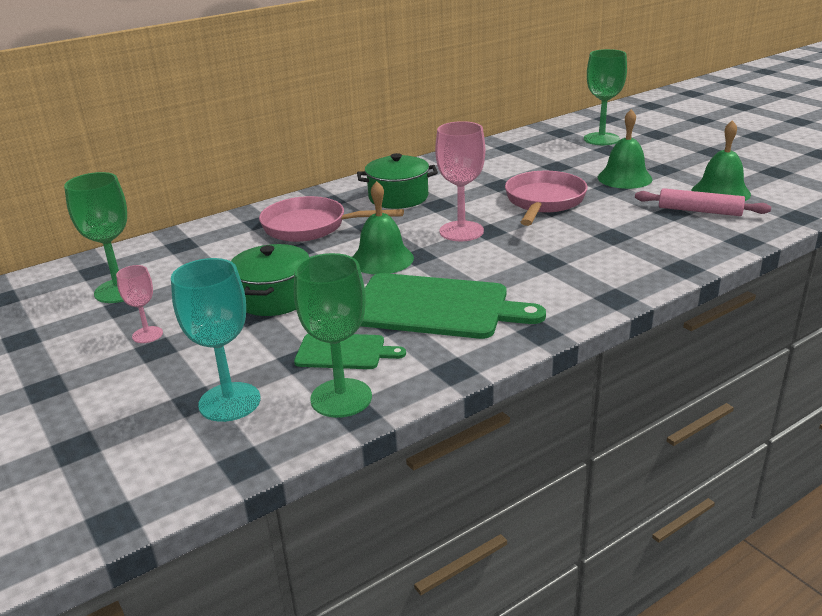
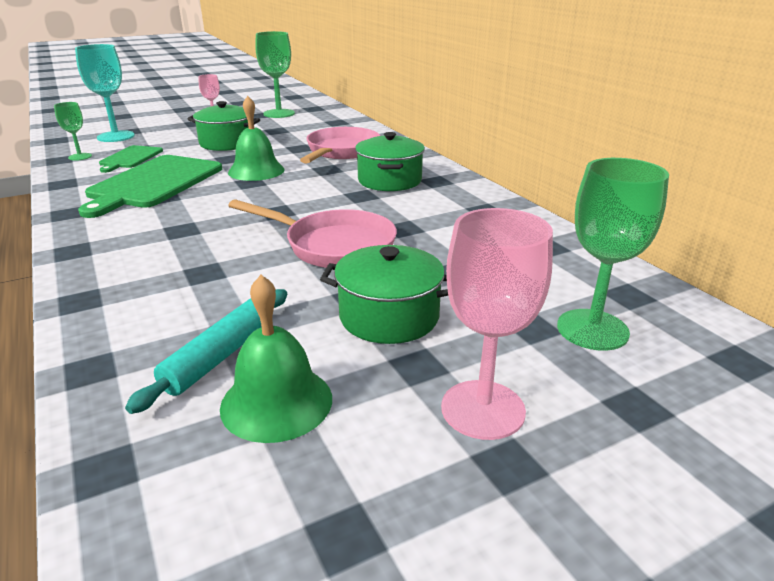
camera: 95 degrees right, 0 degrees up
green goblet [294,253,372,418] -> green goblet [54,102,92,161], size x0.56
pink goblet [435,121,485,241] -> pink goblet moved to [441,208,553,440]
green bell [598,109,652,189] -> green pot [320,245,448,344]
pink rolling pin [635,188,771,216] -> turquoise rolling pin [125,289,287,414]

